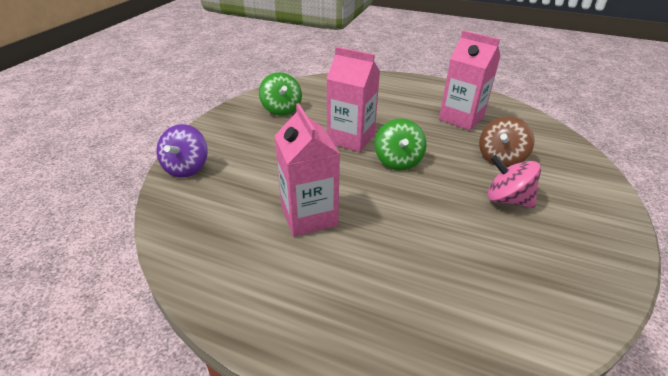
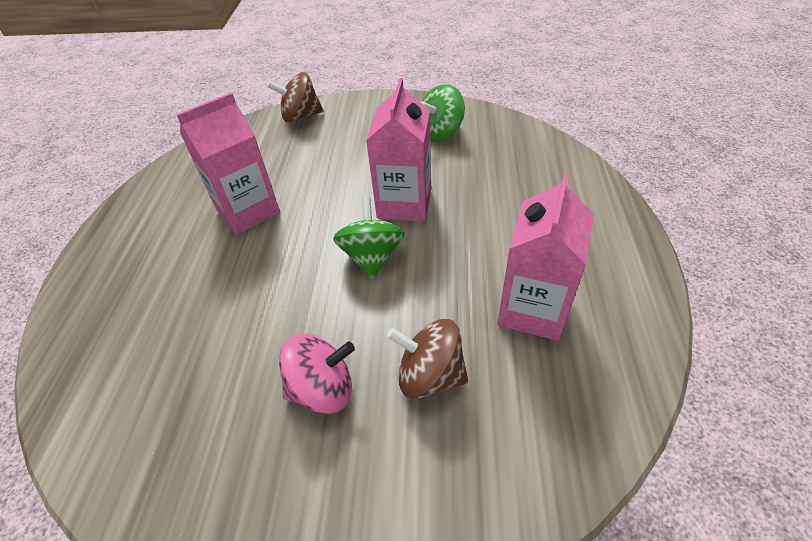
camera: 75 degrees right, 10 degrees up
purple spinning top [157,124,208,178] -> brown spinning top [267,72,323,122]
green spinning top [375,118,427,171] -> green spinning top turned 105 degrees clockwise [333,197,405,279]
pink spinning top [487,155,541,208] -> pink spinning top turned 60 degrees clockwise [279,333,355,414]

